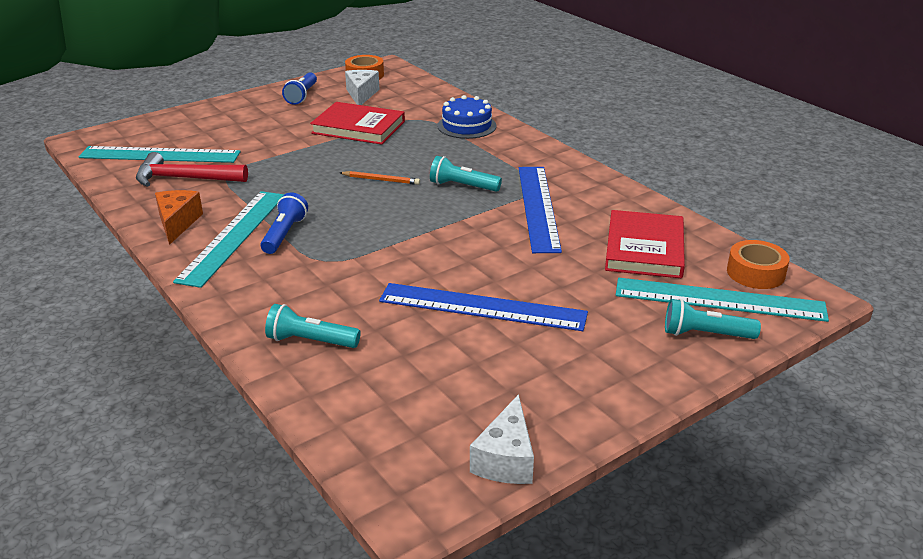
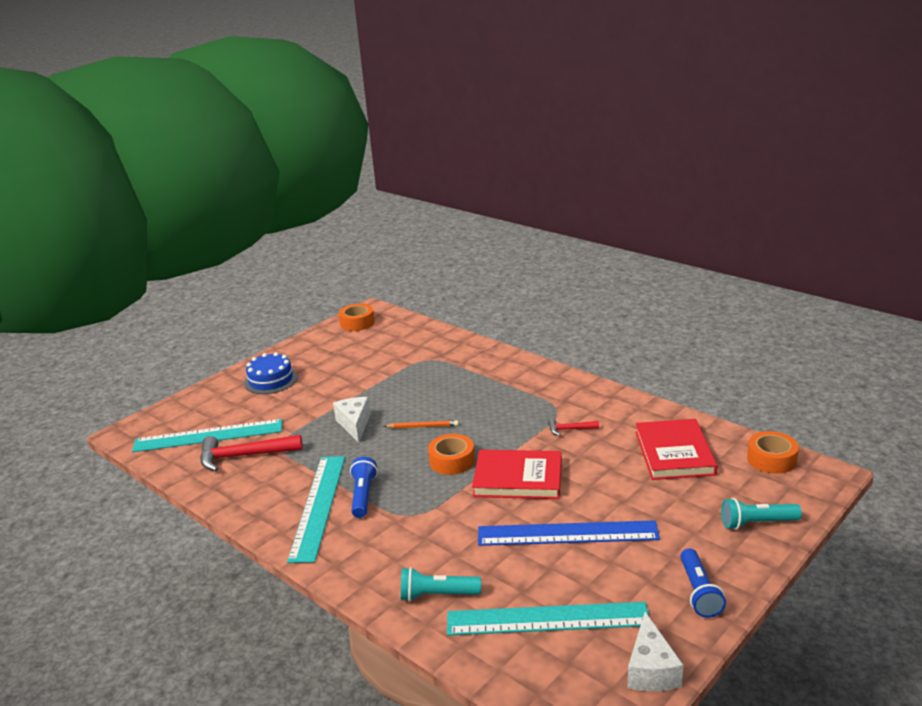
camera: 10 degrees left, 5 degrees down
orange cheese [155,190,203,245] -> none
blue flashlight [282,72,317,105] -> blue flashlight moved to [680,548,726,618]
red book [310,102,405,145] -> red book moved to [472,450,562,499]
white cheese [345,70,380,105] -> white cheese moved to [333,397,371,443]
turquoise flashlight [430,156,502,192] -> none
blue cake [437,95,497,139] -> blue cake moved to [244,352,298,394]
blue ruler [519,167,562,253] -> red hammer [548,419,599,436]
turquoise ruler [616,278,829,322] -> turquoise ruler moved to [447,602,649,635]
none -> orange tape [428,434,475,475]

